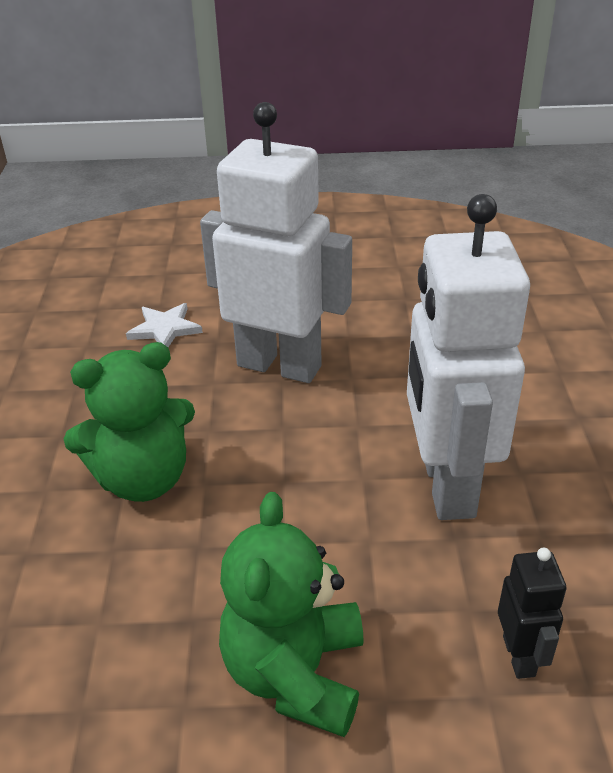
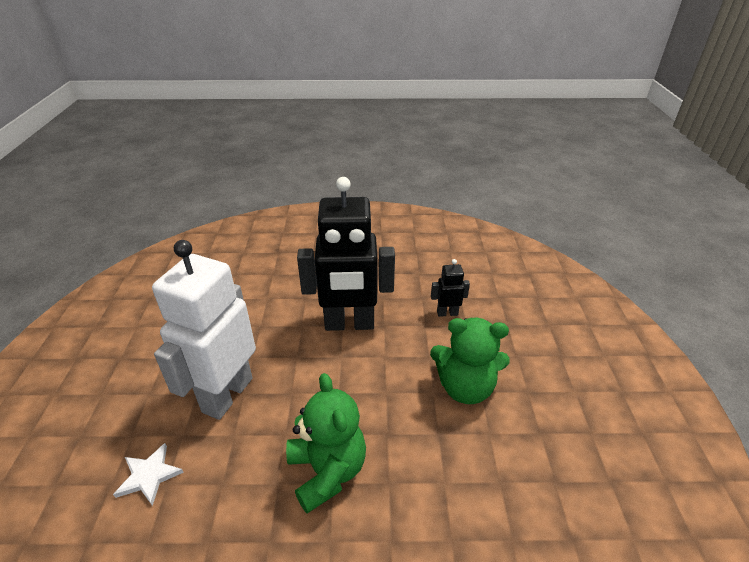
camera: 90 degrees left, 0 degrees up
white robot [407,194,530,520] -> black robot [297,177,395,331]

